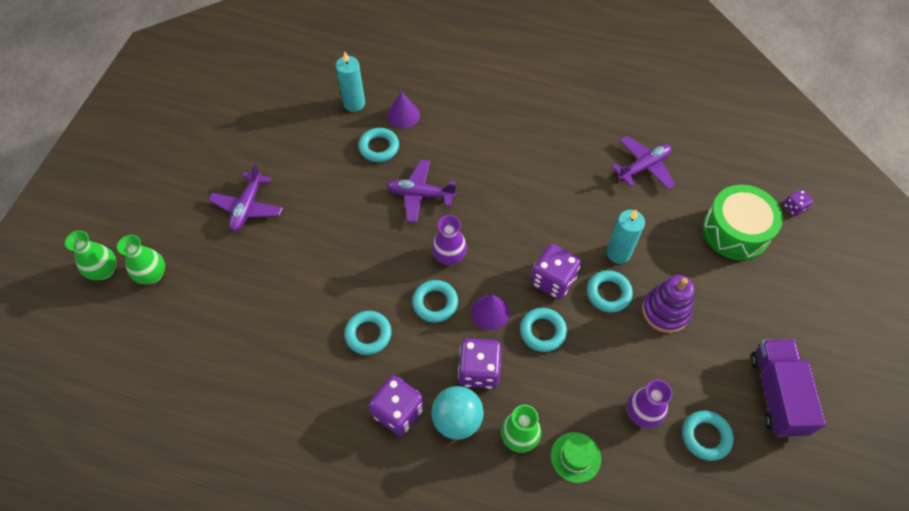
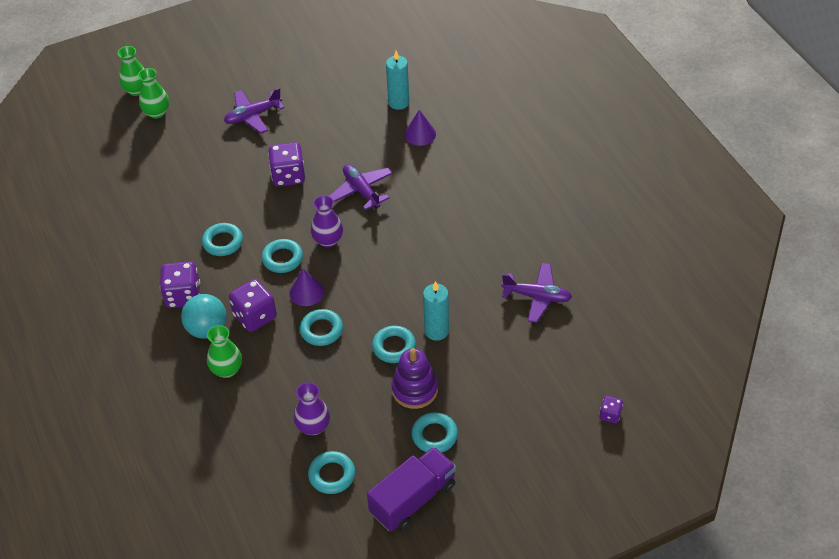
camera: 50 degrees right, 10 degrees down
turquoise ring [358,128,399,162] -> turquoise ring moved to [411,412,458,453]
purple dice [531,244,581,299] -> purple dice moved to [268,142,305,187]
green hat [551,432,601,483] -> none
green drum [702,185,783,260] -> none

